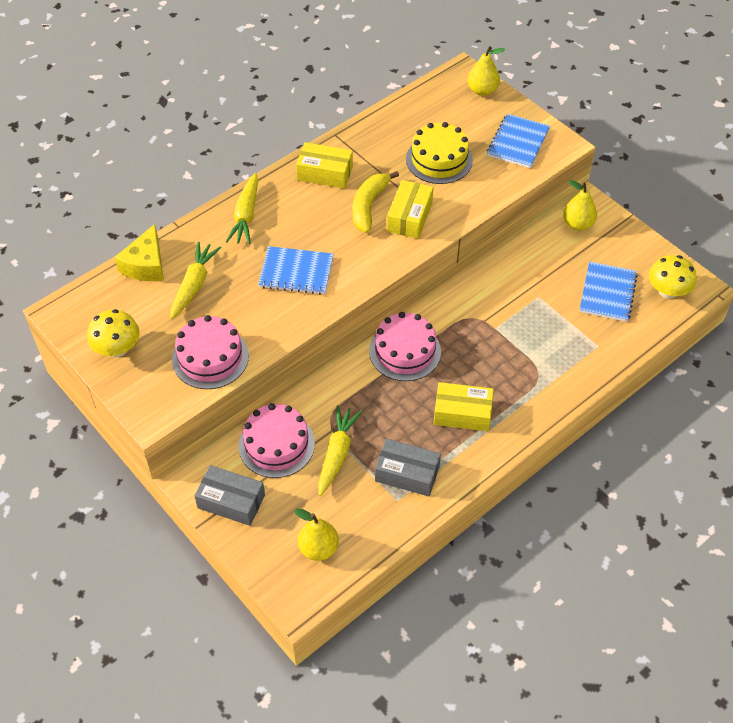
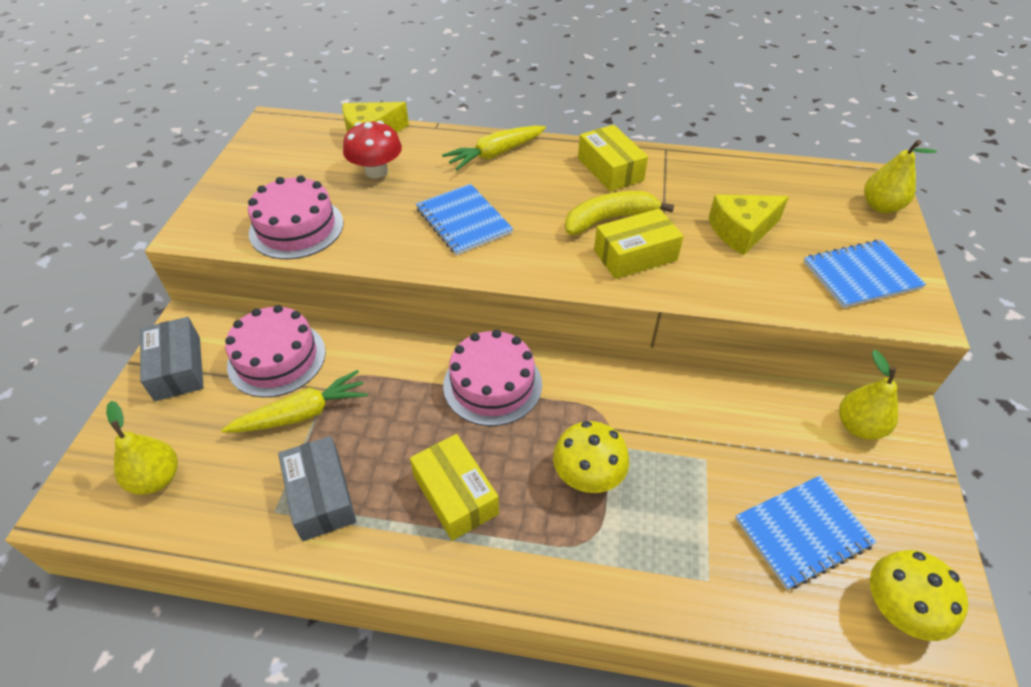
camera: 50 degrees right, 5 degrees down
yellow mushroom [87,309,140,357] -> yellow mushroom moved to [553,421,629,493]
yellow carrot [170,242,221,319] -> red mushroom [343,120,402,178]
yellow cake [406,122,473,184] -> yellow cheese [709,194,789,255]

